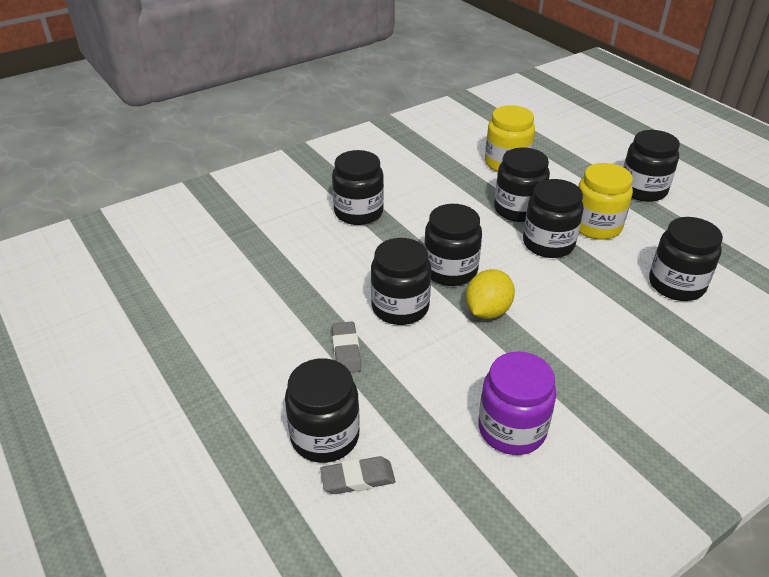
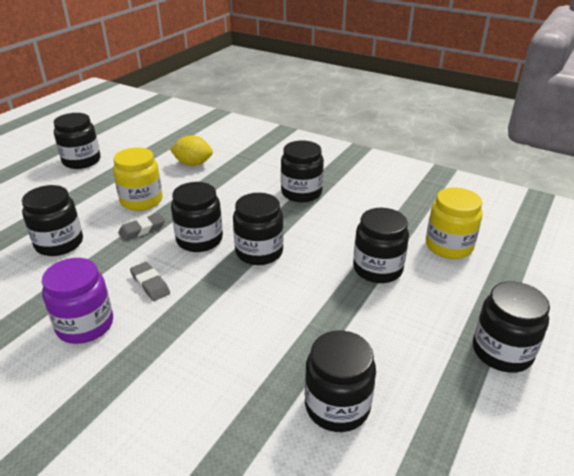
camera: 65 degrees right, 5 degrees down
grey eraser [320,456,395,494] -> grey eraser moved to [130,262,170,301]
yellow lemon [466,269,515,319] -> yellow lemon moved to [170,135,213,166]
black jar [523,179,584,258] -> black jar moved to [54,113,101,169]
yellow jar [578,163,633,240] -> yellow jar moved to [113,147,162,211]

